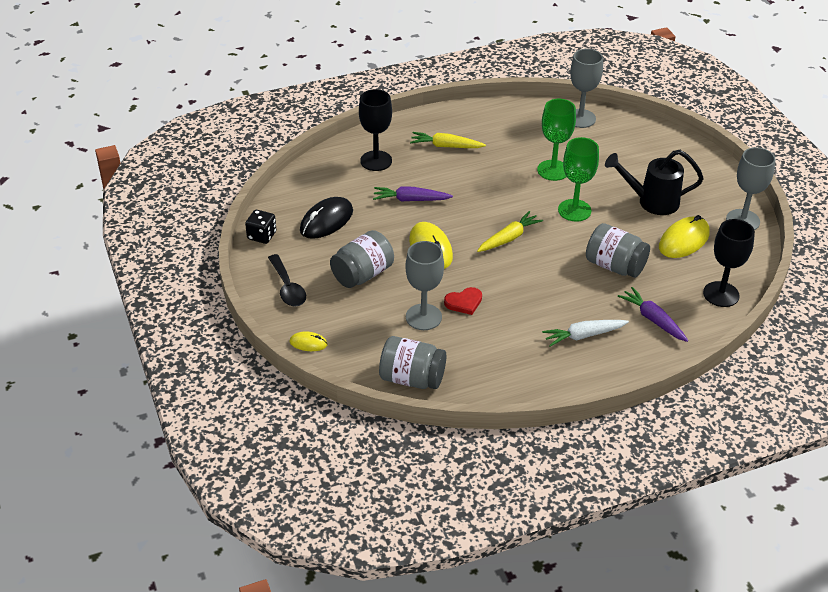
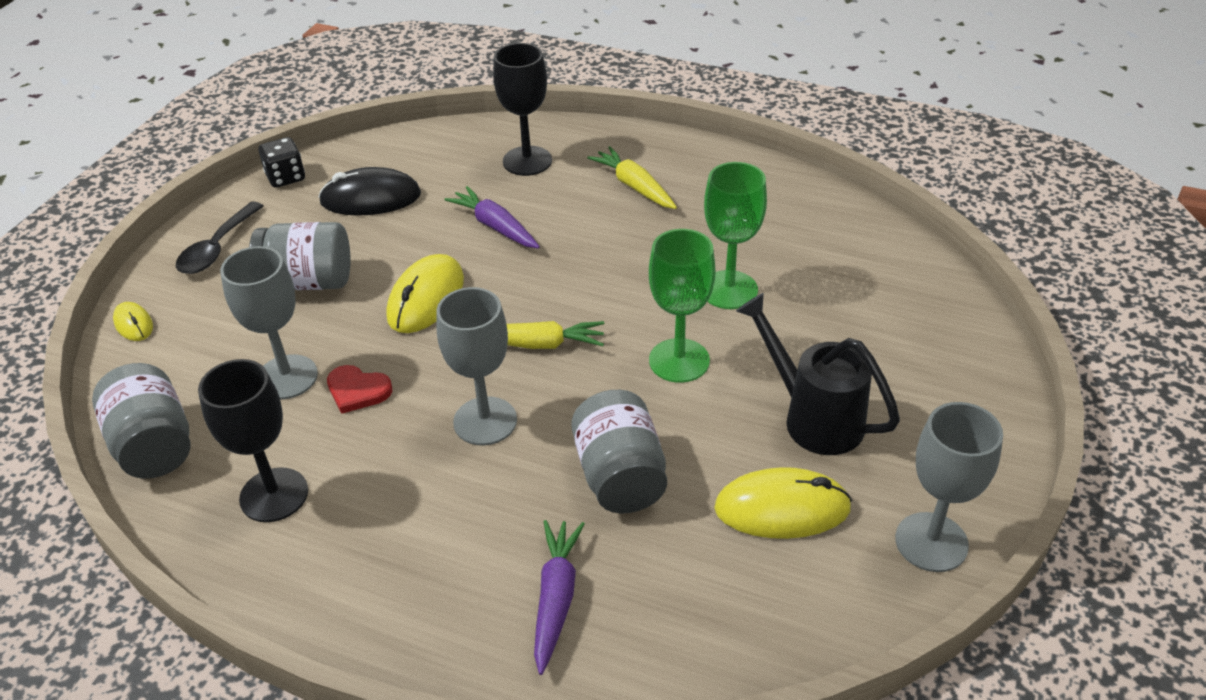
camera: 45 degrees right, 0 degrees up
white carrot [542,320,629,347] -> none
grey goblet [570,49,603,128] -> grey goblet moved to [436,287,517,445]
black goblet [703,219,755,307] -> black goblet moved to [198,359,308,522]

